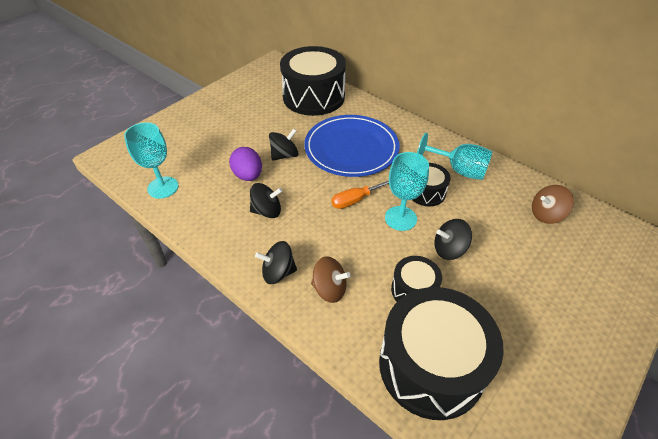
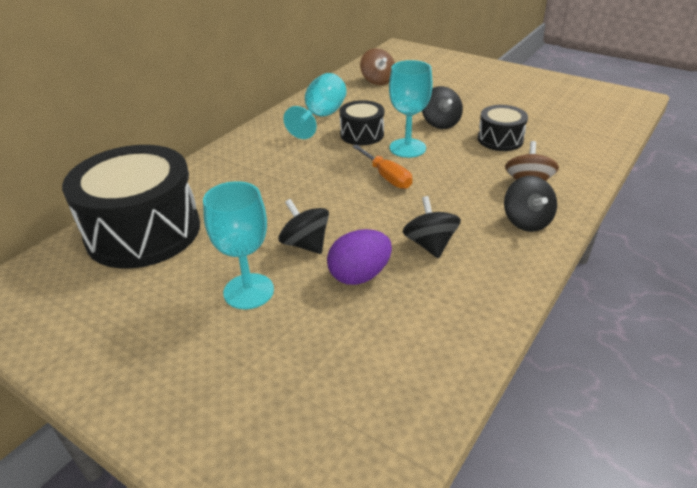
camera: 95 degrees left, 10 degrees down
turquoise goblet [124,122,179,199] -> turquoise goblet moved to [203,181,274,309]
blue plate [304,115,400,177] -> none
black drum [379,287,504,420] -> none

